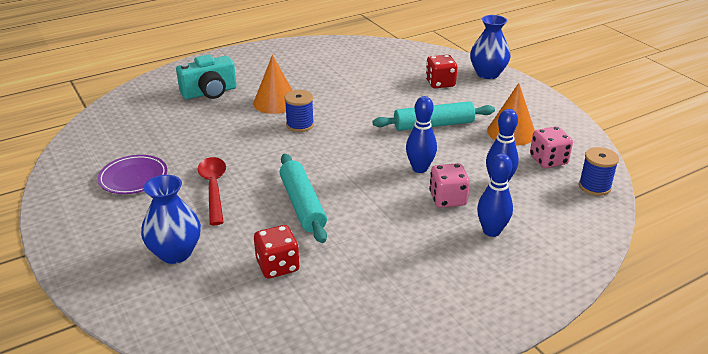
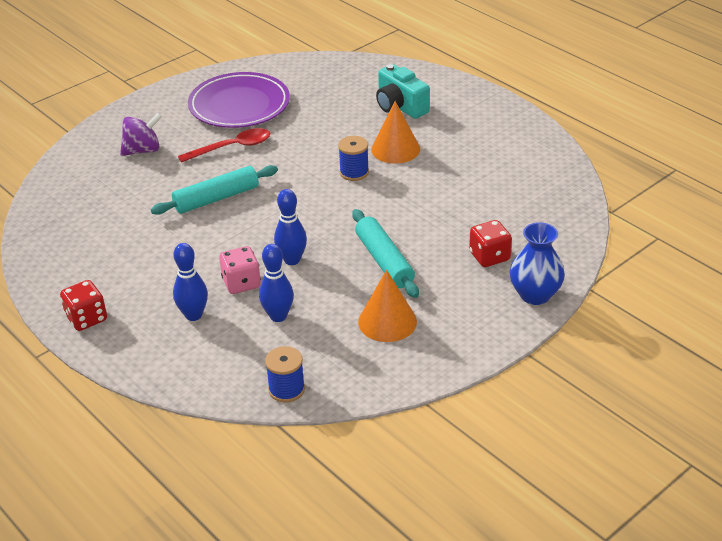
camera: 80 degrees right, 5 degrees up
purple plate [98,155,167,194] -> purple plate [188,72,290,128], size x1.72
blue vase [141,175,201,264] -> purple spinning top [120,113,162,156]
red dice [254,225,300,278] -> red dice moved to [60,280,107,331]
pink dice [530,126,573,168] -> none

